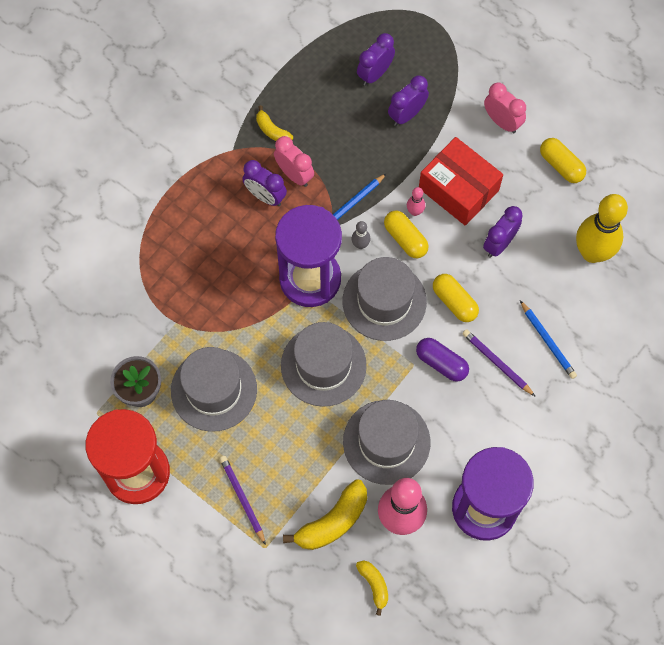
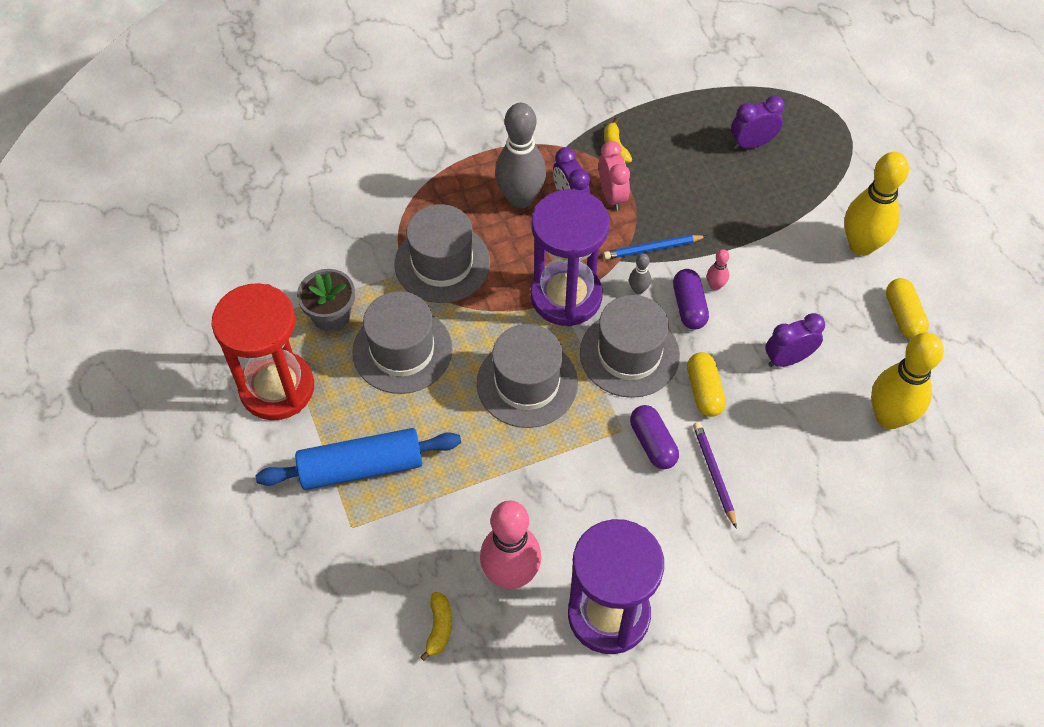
camera: 30 degrees right, 10 degrees down
purple pencil [220,456,266,545] -> blue rolling pin [256,428,461,490]
yellow banana [283,479,367,550] -> none
grey hat [343,400,430,485] -> grey hat moved to [395,204,490,303]
yellow capsule [384,211,429,258] -> purple capsule [673,269,709,330]
purple clock [388,75,429,126] -> none
red box [419,137,503,226] -> none
pink clock [484,82,526,133] -> yellow bowling pin [844,152,909,256]
blue pencil [520,300,577,379] -> none
none -> grey bowling pin [495,103,546,208]

